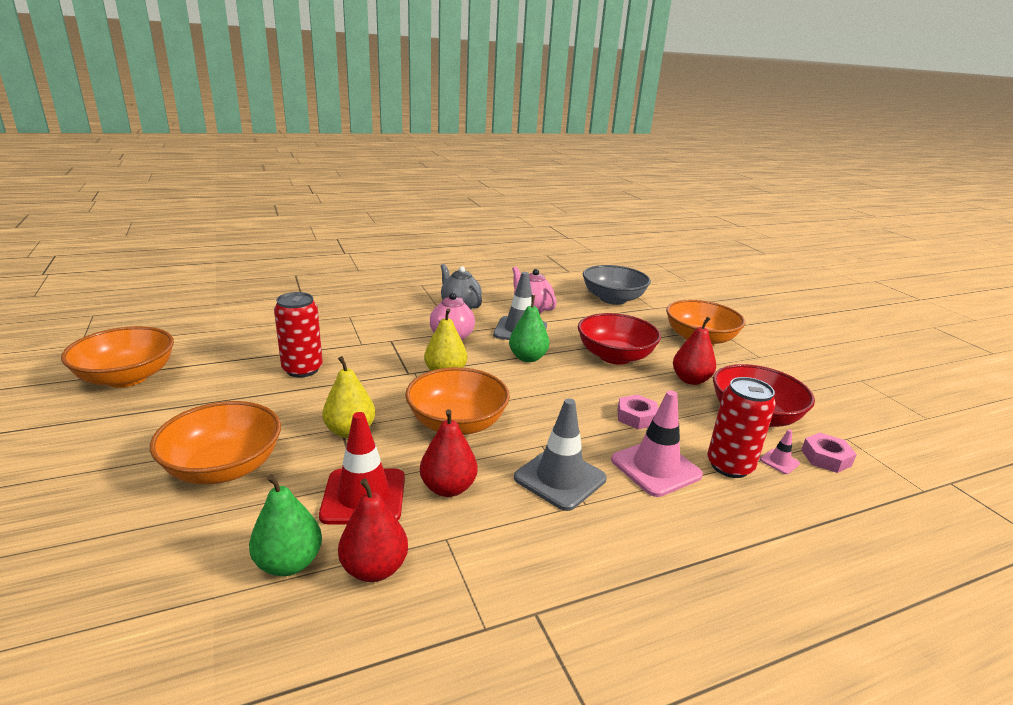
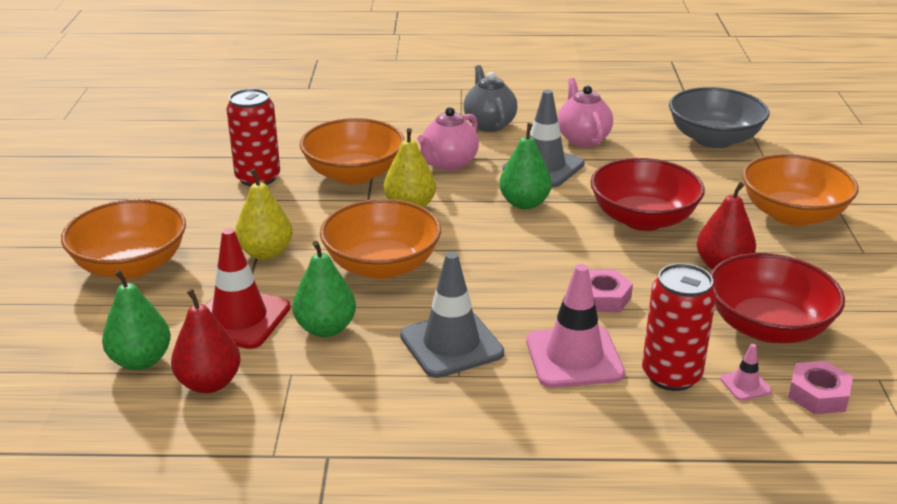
camera: 25 degrees right, 5 degrees up
orange bowl [61,326,174,388] -> orange bowl moved to [300,118,404,184]
red pear [420,409,477,497] -> green pear [292,241,356,337]

